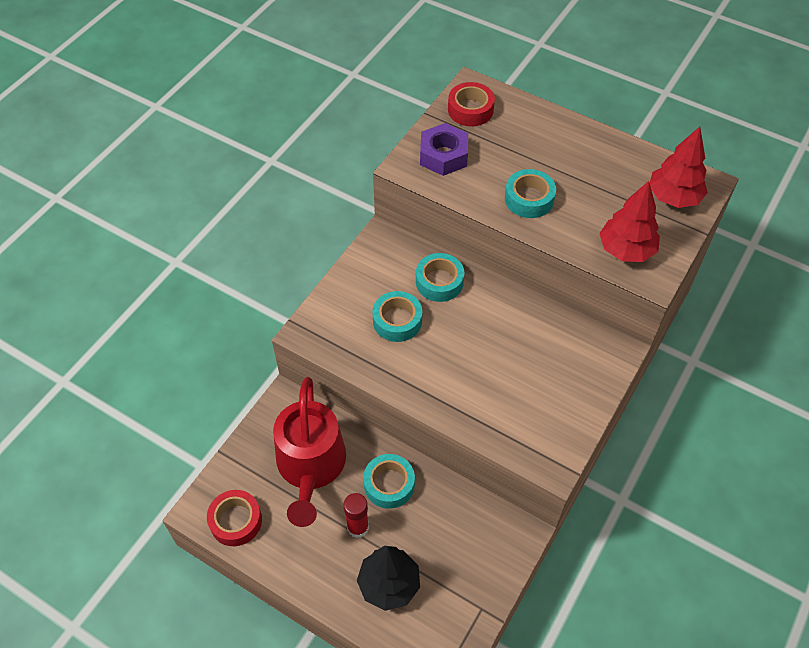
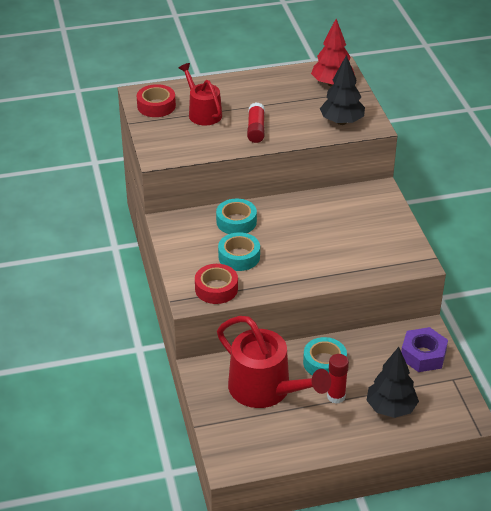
camera: 45 degrees left, 15 degrees down
red tape [207,490,262,546] -> red tape moved to [195,264,238,304]
purple nut [420,123,468,176] -> purple nut moved to [401,327,448,372]
turquoise tape [505,169,556,218] -> red glue stick [247,102,265,143]
red tree [599,181,660,262] -> black tree [320,55,365,125]
none -> red watering can [179,63,222,125]

